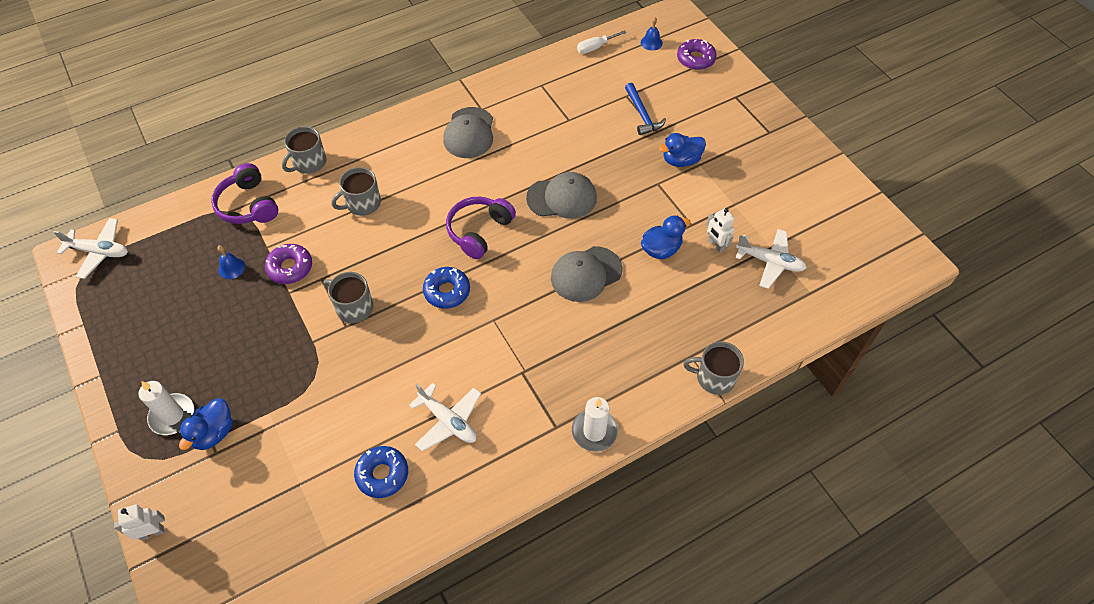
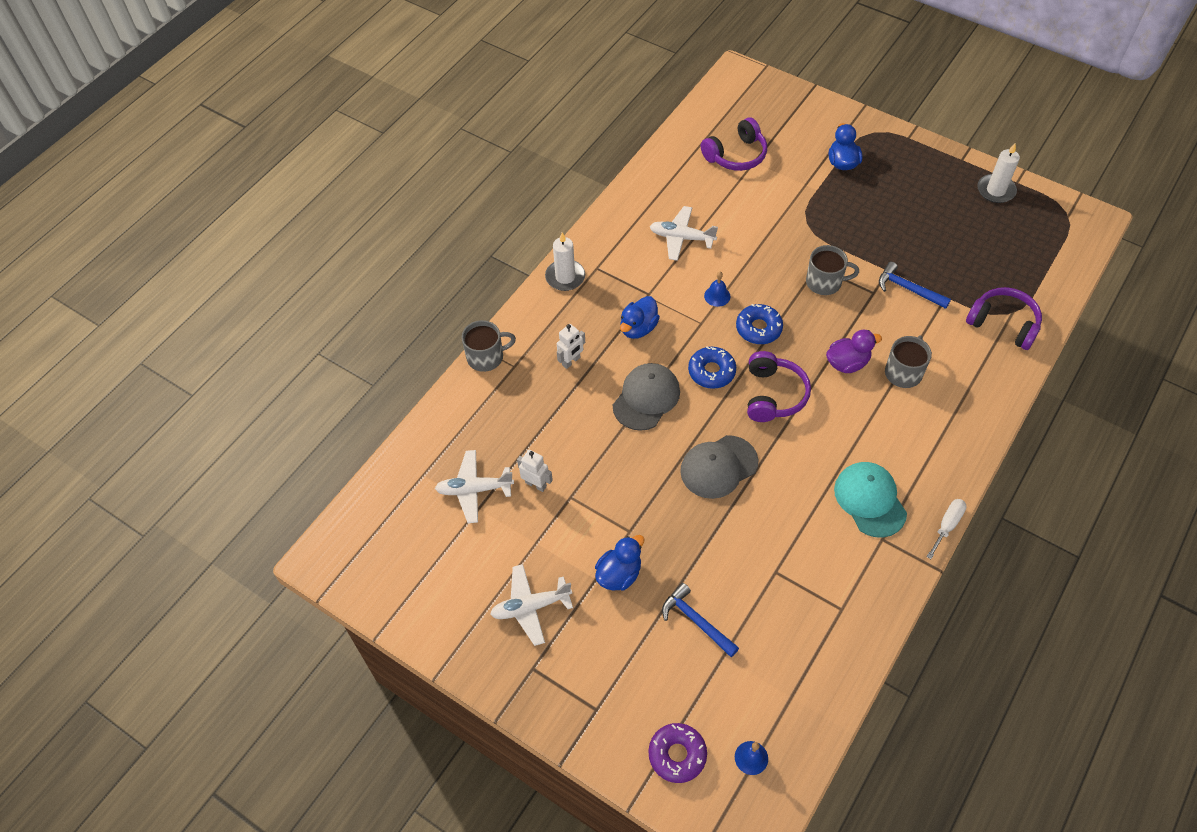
camera: 155 degrees right, 0 degrees up
white plane [53,218,128,279] -> white plane moved to [490,564,573,646]
white robot [114,504,165,540] -> white robot moved to [557,324,585,369]
white candle [139,381,194,435] -> white candle moved to [977,144,1020,203]
blue bell [218,245,245,279] -> blue bell moved to [704,272,730,307]
purple donut [265,244,312,284] -> blue hammer [879,262,951,309]
grey mug [282,126,326,174] -> none
blue donut [354,446,408,498] -> blue donut moved to [688,346,736,389]
grey cap [443,107,493,158] -> turquoise cap [834,462,907,538]
white screwdriver [577,30,627,54] -> white screwdriver moved to [927,499,967,559]
blue duck [641,215,691,259] -> blue duck moved to [620,296,660,339]
none -> purple headphones [701,117,767,171]
none -> purple duck [826,329,882,373]

